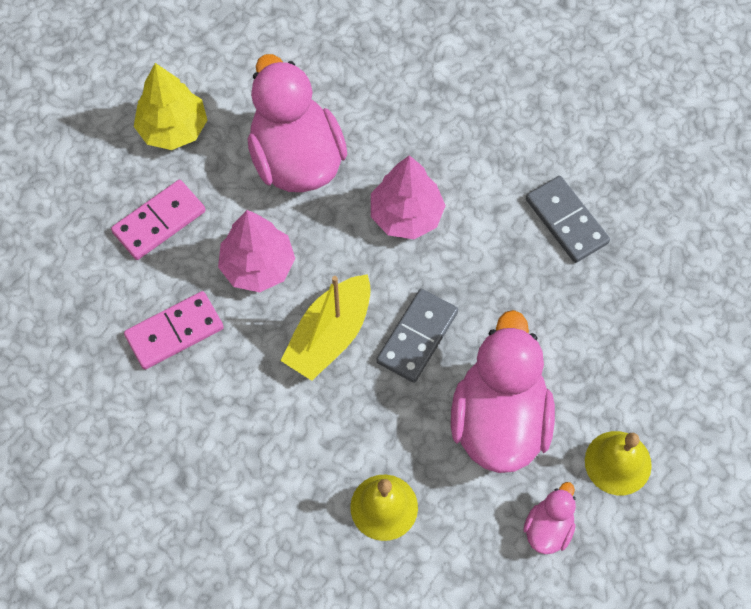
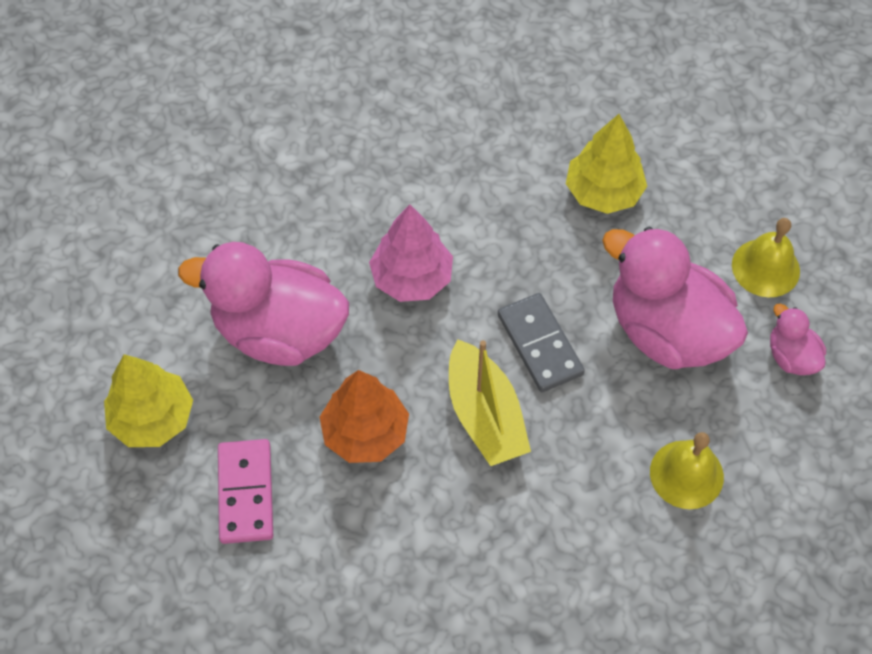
camera: 55 degrees left, 5 degrees down
pink domino [124,291,224,370] -> none
pink tree [218,210,295,292] -> orange tree [320,370,409,463]
grey domino [526,176,610,263] -> none
none -> yellow tree [566,114,647,214]

